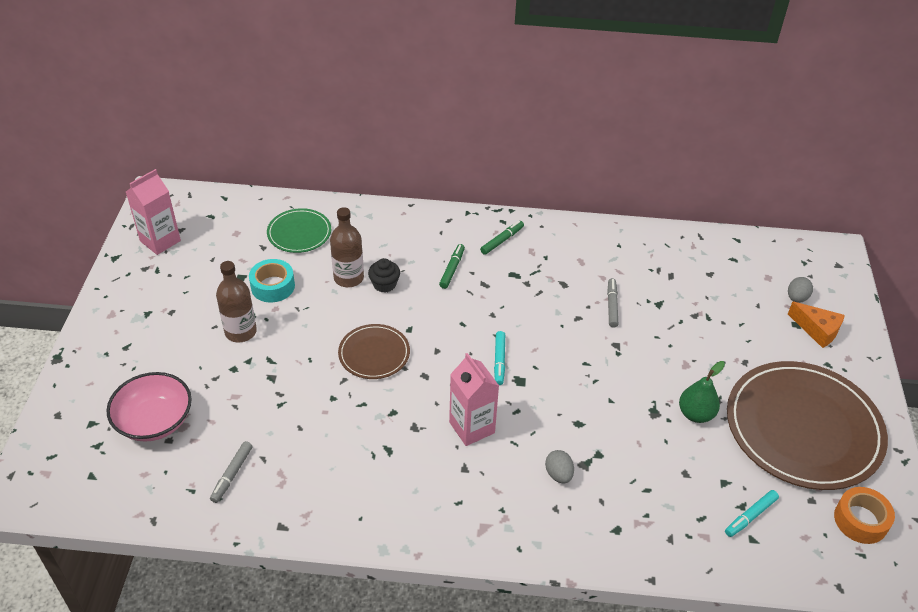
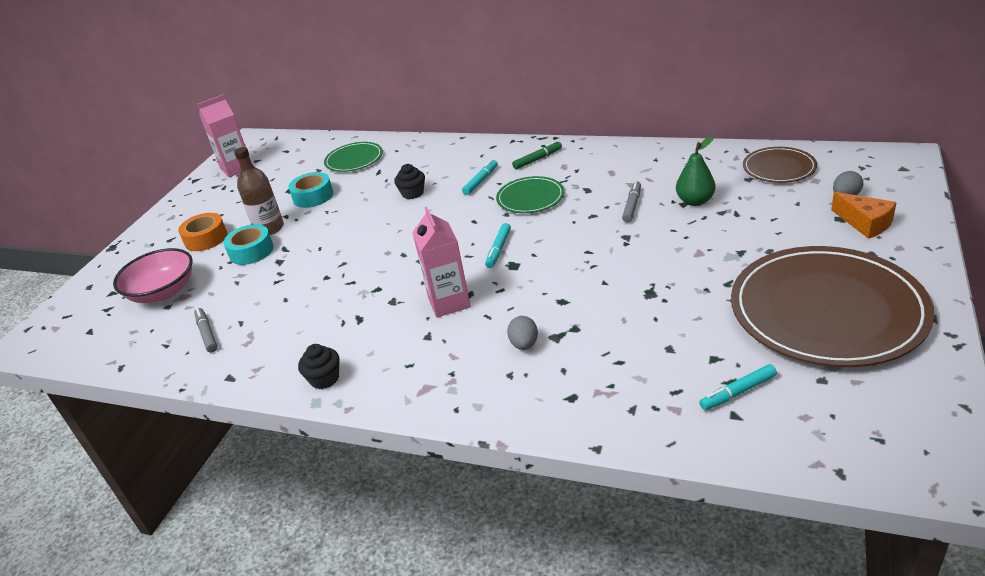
camera: 20 degrees right, 10 degrees down
grey marker [210,441,252,503] -> grey marker turned 120 degrees clockwise [194,308,218,353]
brown bottle [330,207,364,287] -> none
brown plate [338,324,410,379] -> brown plate moved to [743,147,817,183]
green marker [439,244,465,289] -> turquoise marker [462,159,498,195]
green pear [679,361,725,423] -> green pear moved to [676,136,716,206]
orange tape [834,487,895,544] -> orange tape moved to [178,213,227,251]
none -> turquoise tape [223,224,274,265]
none -> black cupcake [298,344,340,389]
none -> green plate [496,176,564,213]

